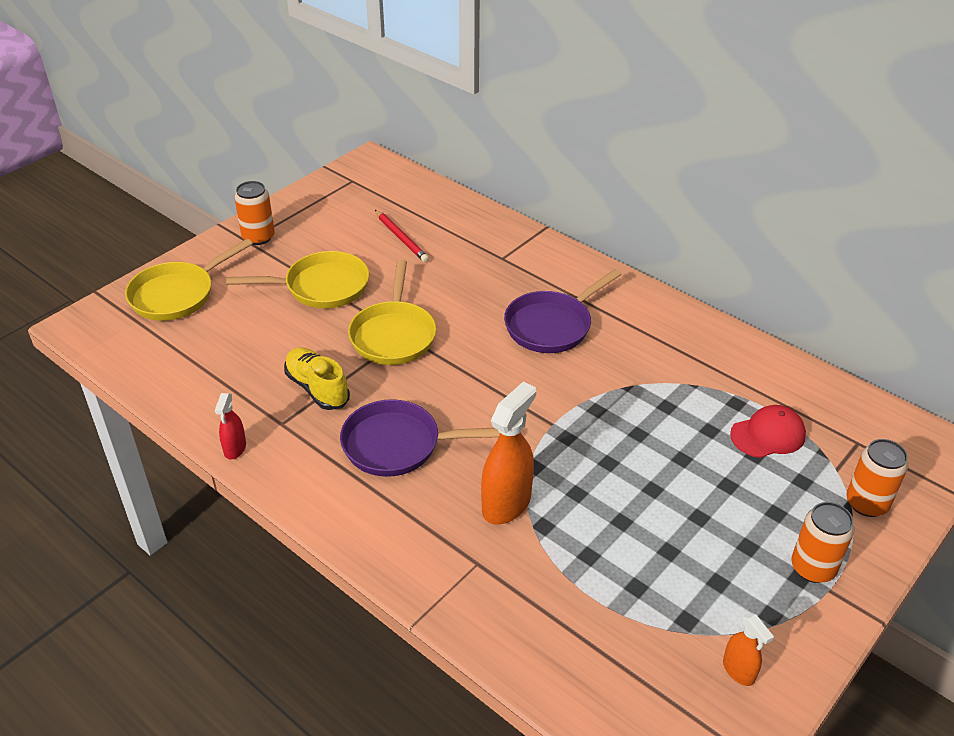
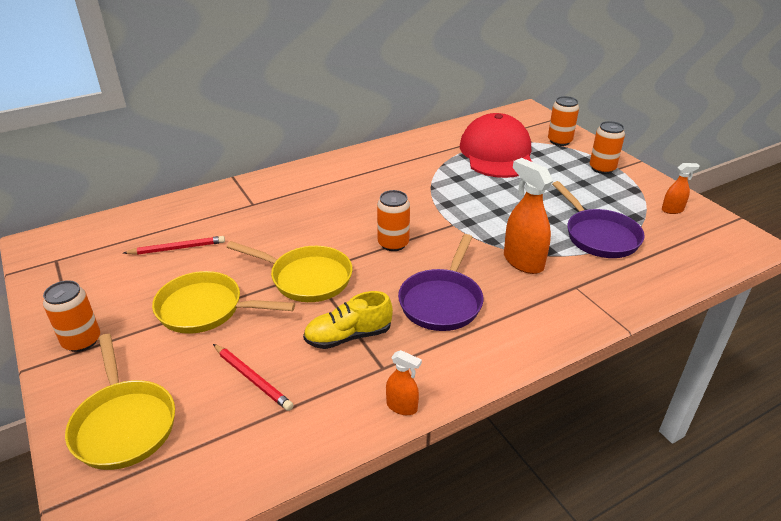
camera: 70 degrees left, 5 degrees down
red spray bottle [215,393,246,459] -> orange spray bottle [386,350,422,415]
yellow pan [226,251,369,308] -> yellow pan turned 90 degrees counterclockwise [152,271,295,334]
purple pan [504,269,622,353] -> purple pan moved to [552,181,645,258]
red cap [730,405,806,458] -> red cap [460,113,532,178], size x1.99
none -> red pencil [213,344,294,411]
none -> orange can [377,190,410,251]

